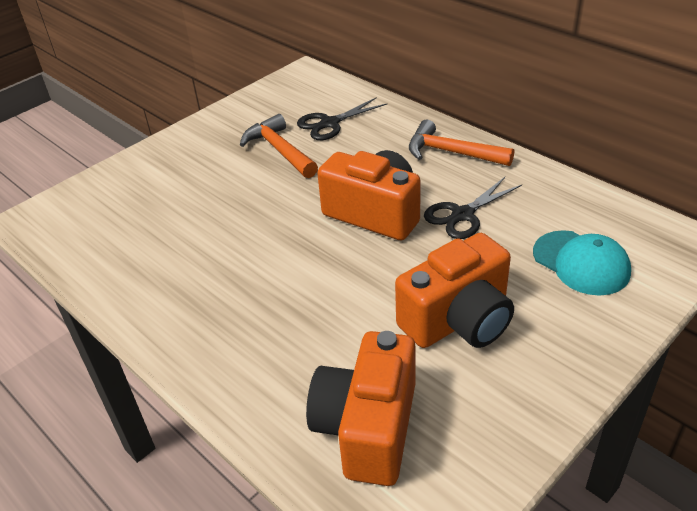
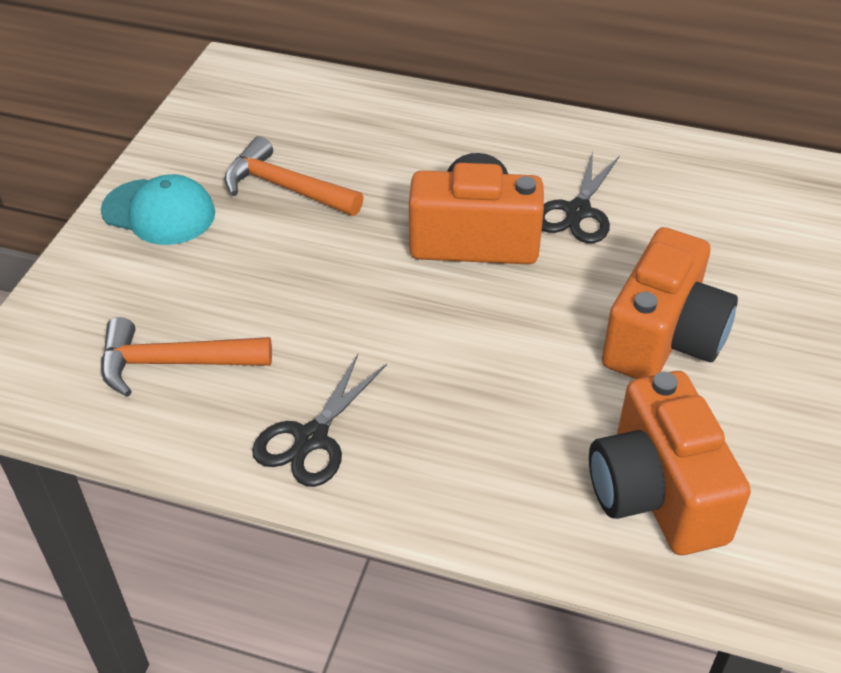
camera: 30 degrees left, 5 degrees up
black scissors [297,97,387,140] -> black scissors moved to [252,354,387,487]
orange hammer [409,120,514,166] -> orange hammer moved to [101,317,272,397]
turquoise cap [533,230,631,296] -> turquoise cap moved to [101,174,215,245]

